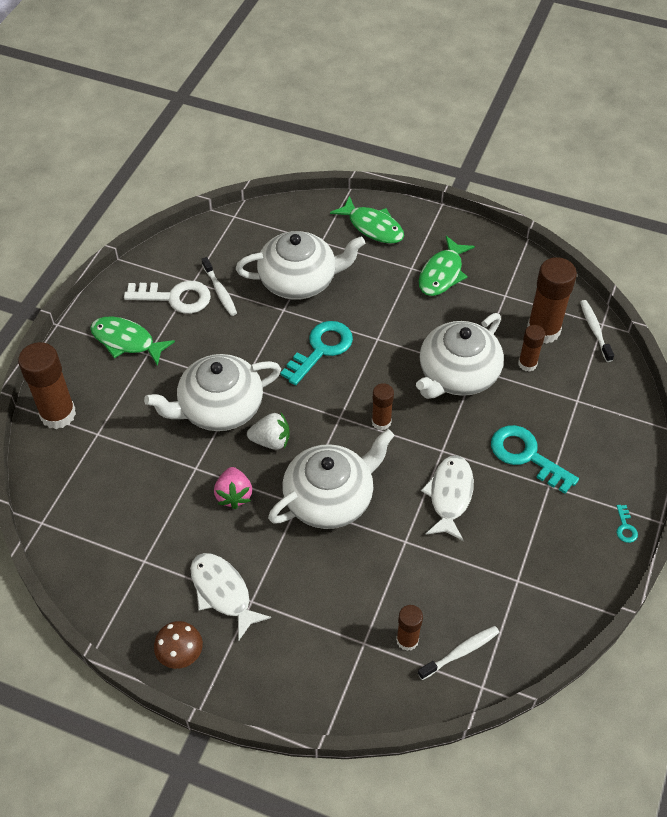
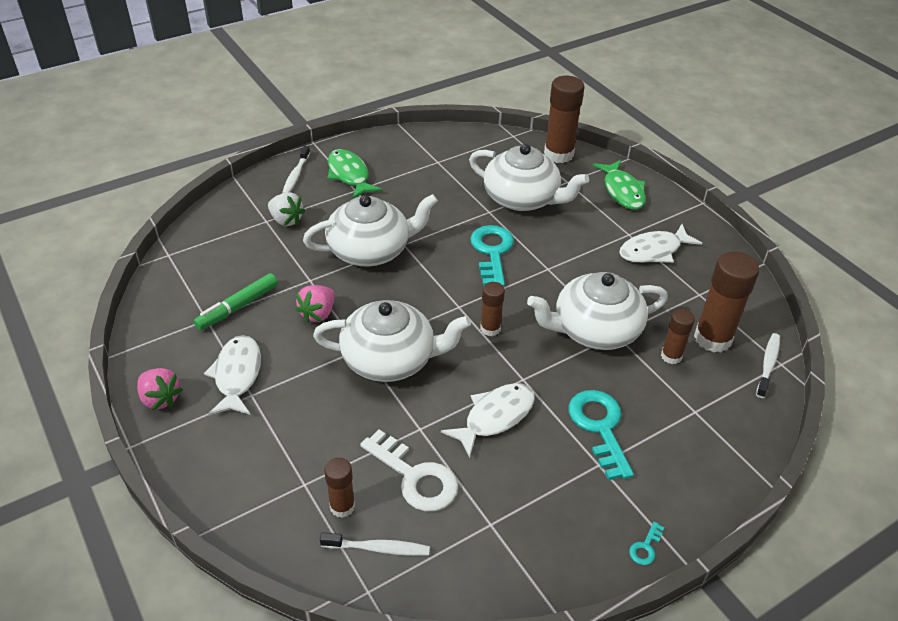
camera: 35 degrees right, 10 degrees down
brown glue stick [18,342,76,429] -> brown glue stick moved to [544,76,585,163]
white key [124,281,211,314] -> white key moved to [360,429,458,512]
white teapot [144,354,281,431] -> white teapot turned 150 degrees clockwise [303,194,438,267]
brown mushroom [154,621,203,669] -> pink strawberry [137,368,183,410]
white toothbrush [202,257,237,316] -> white toothbrush moved to [282,146,310,193]
white strawberry [247,413,290,450] -> white strawberry moved to [268,192,305,226]
turquoise key [280,321,353,385] -> turquoise key turned 75 degrees counterclockwise [470,225,514,286]
green fish [419,236,475,296] -> white fish [619,224,702,263]
none -> green marker [194,273,278,330]

